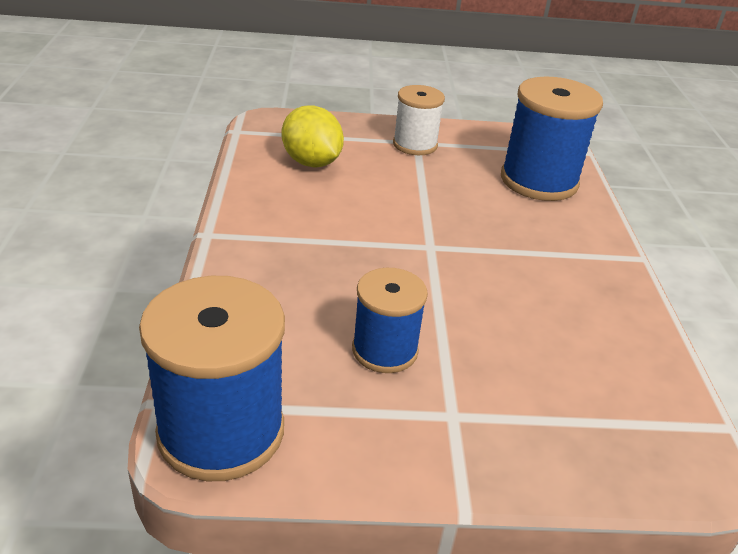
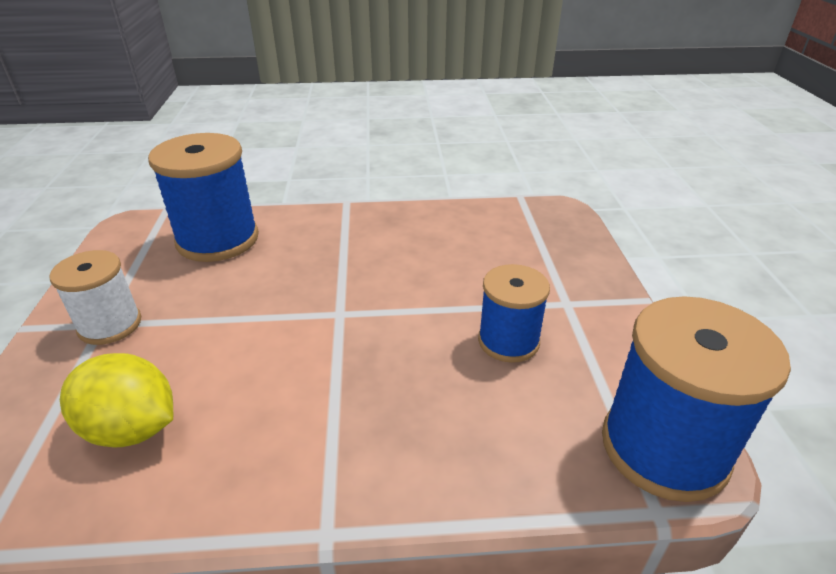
camera: 90 degrees left, 0 degrees up
yellow lemon [281,105,344,167] -> yellow lemon turned 60 degrees clockwise [60,353,173,447]

